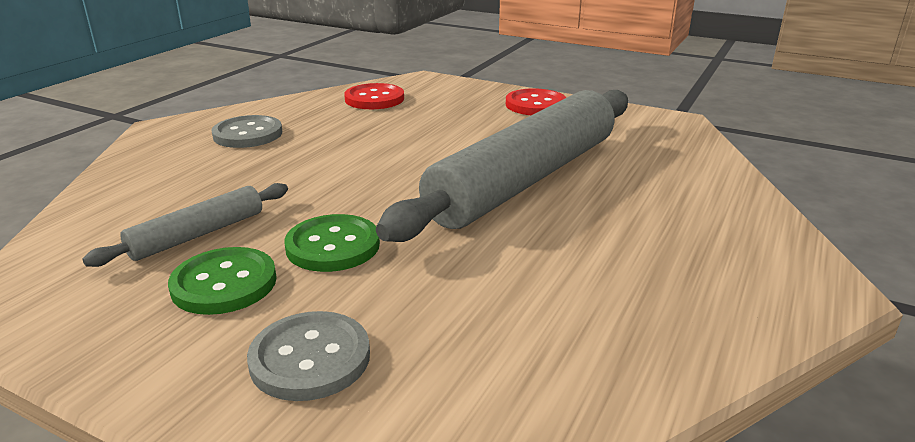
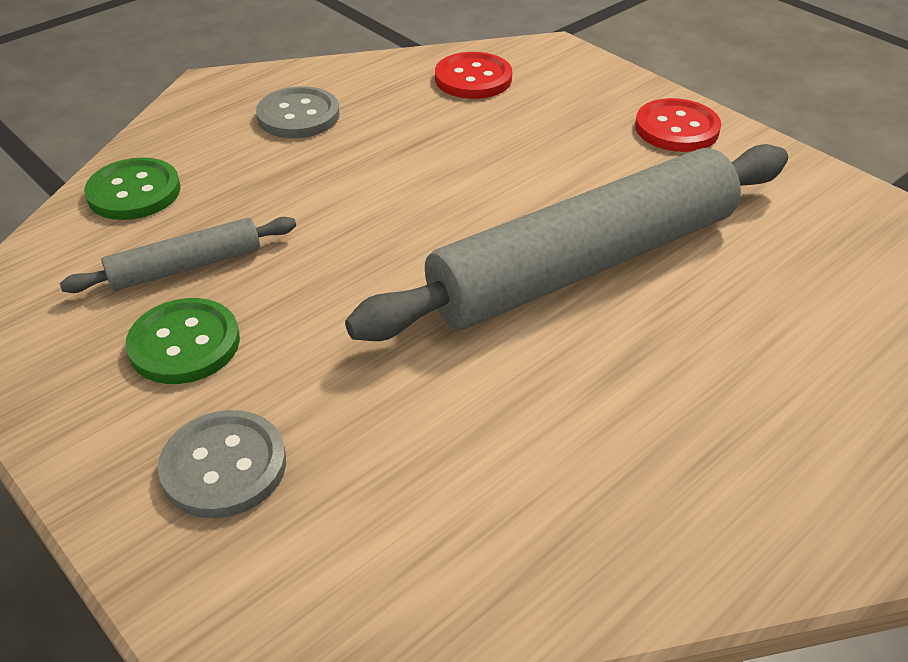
camera: 20 degrees right, 15 degrees up
green button [284,214,380,272] -> green button moved to [84,157,181,220]

